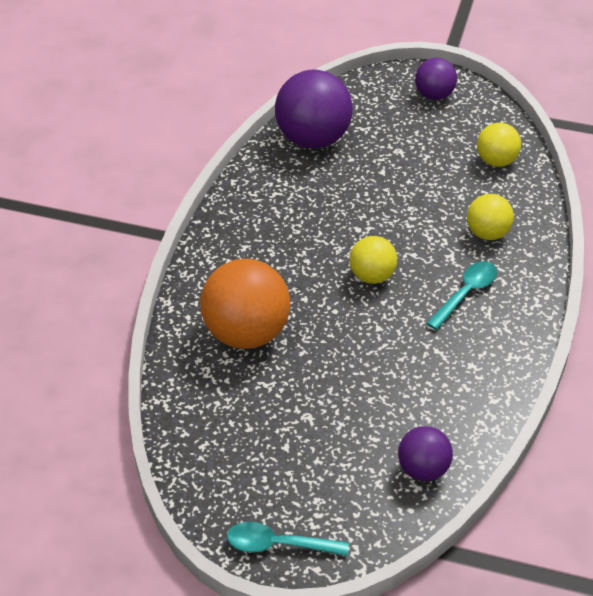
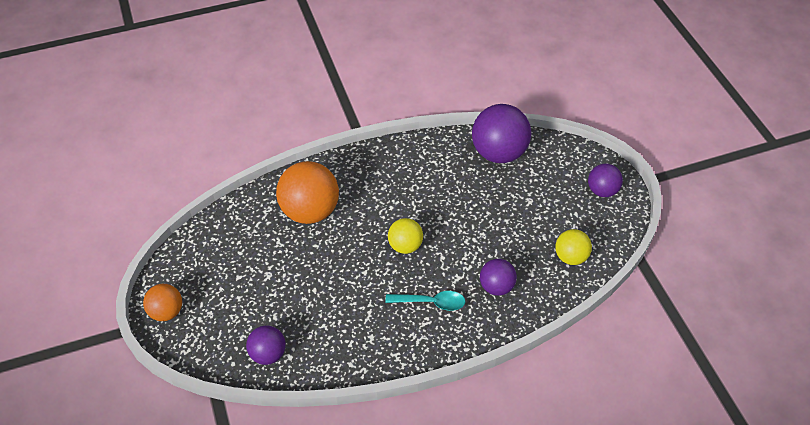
camera: 55 degrees right, 5 degrees up
turquoise spoon [227,522,349,556] -> orange ball [143,284,182,321]
yellow ball [467,194,514,240] -> purple ball [480,259,517,296]

